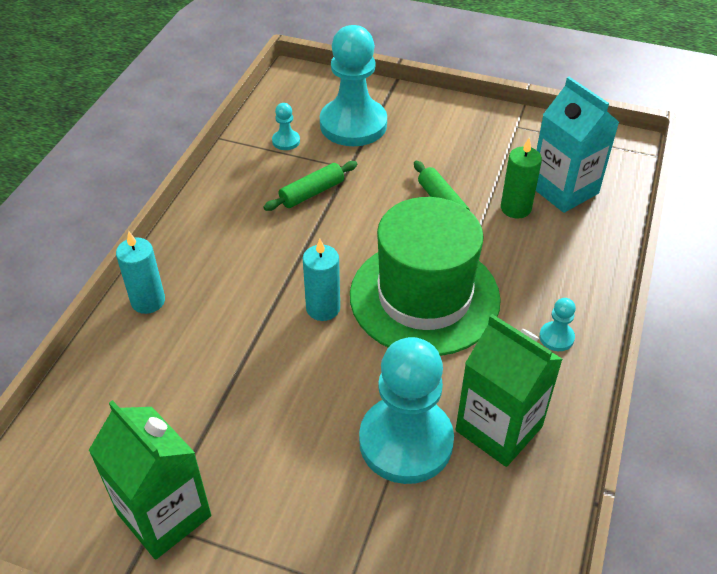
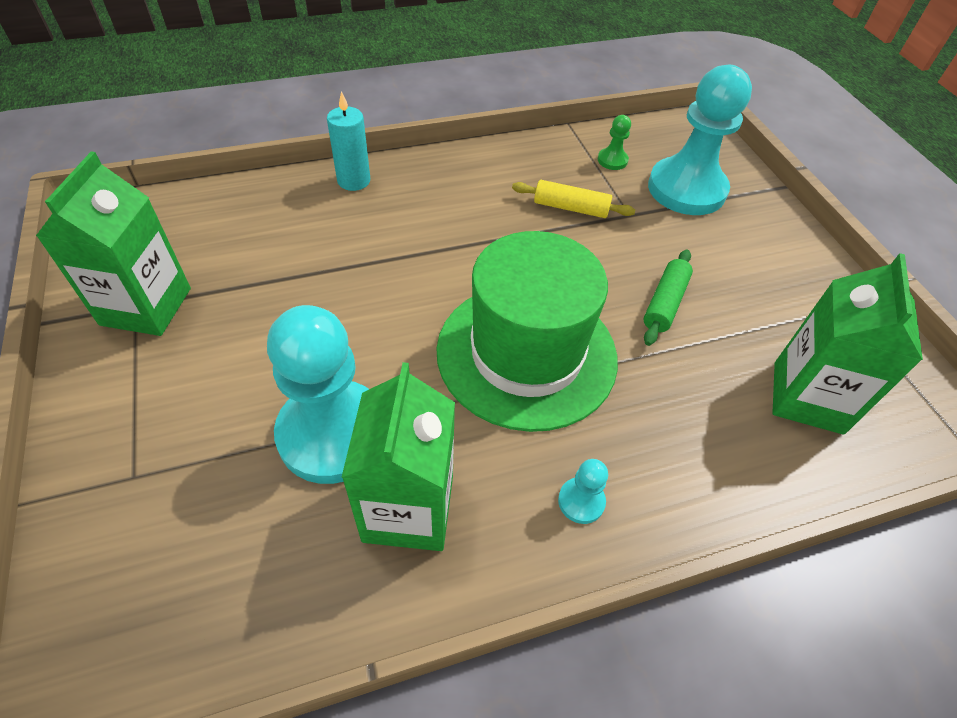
camera: 50 degrees right, 5 degrees up
green rolling pin [264,161,357,211] -> yellow rolling pin [512,180,635,218]
turquoise pawn [272,103,300,150] -> green pawn [598,115,631,170]
turquoise candle [303,239,340,321] -> none
green candle [501,138,542,219] -> none
turquoise carton [536,77,619,213] -> green carton [772,253,923,435]

